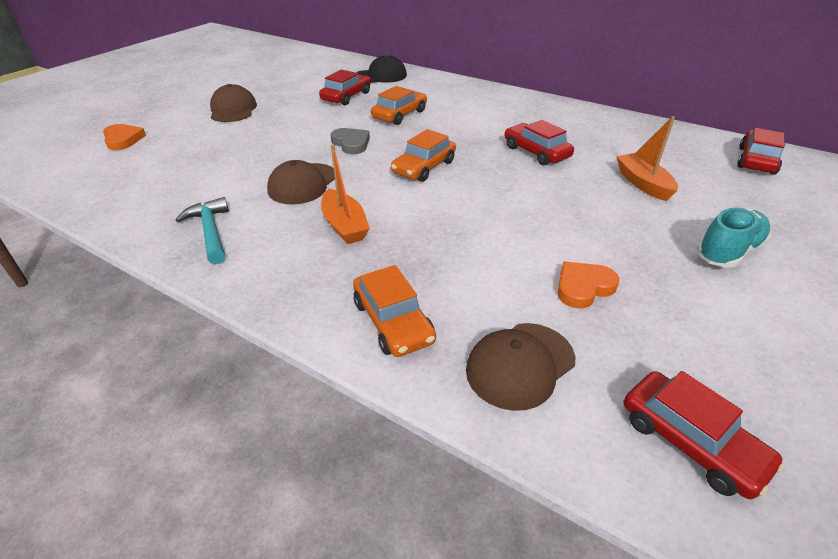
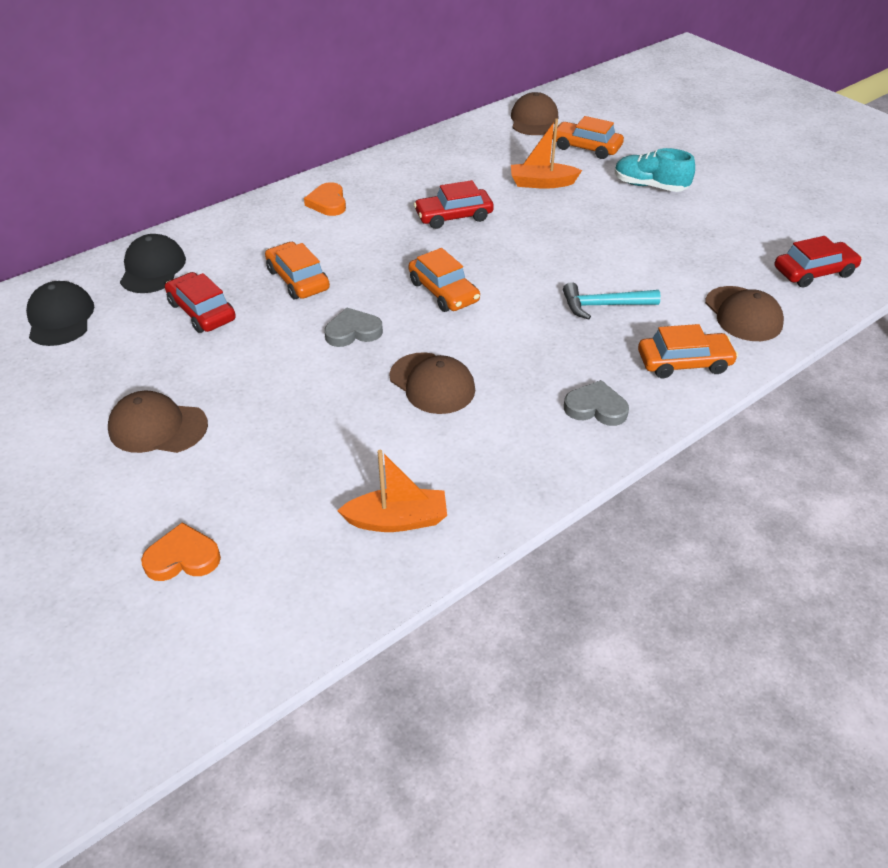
camera: 70 degrees left, 5 degrees up
turquoise hammer [176,197,229,264] -> turquoise hammer moved to [563,282,661,320]
orange boat [321,145,370,244] -> orange boat moved to [337,450,447,532]
orange heart [558,262,620,309] -> orange heart moved to [304,182,346,216]
turquoise shoe [696,207,771,268] -> turquoise shoe turned 45 degrees counterclockwise [615,148,695,192]
red car [737,128,785,175] -> brown cap [511,92,558,135]
none -> black cap [26,281,94,346]
none -> orange car [552,116,624,159]
none -> grey heart [564,380,629,426]

